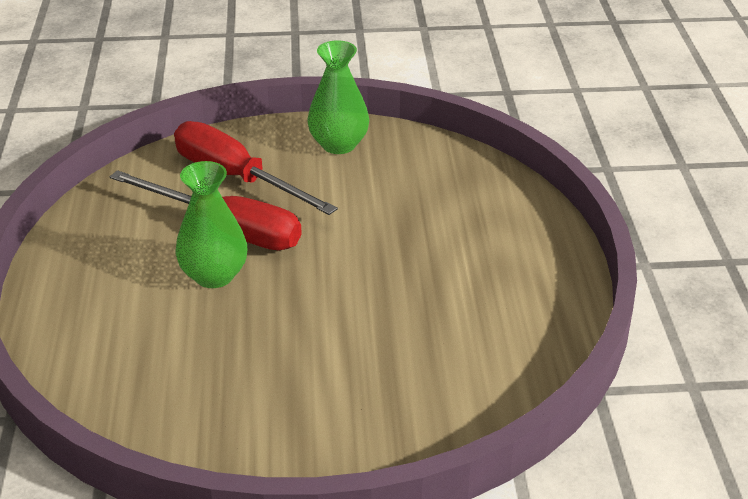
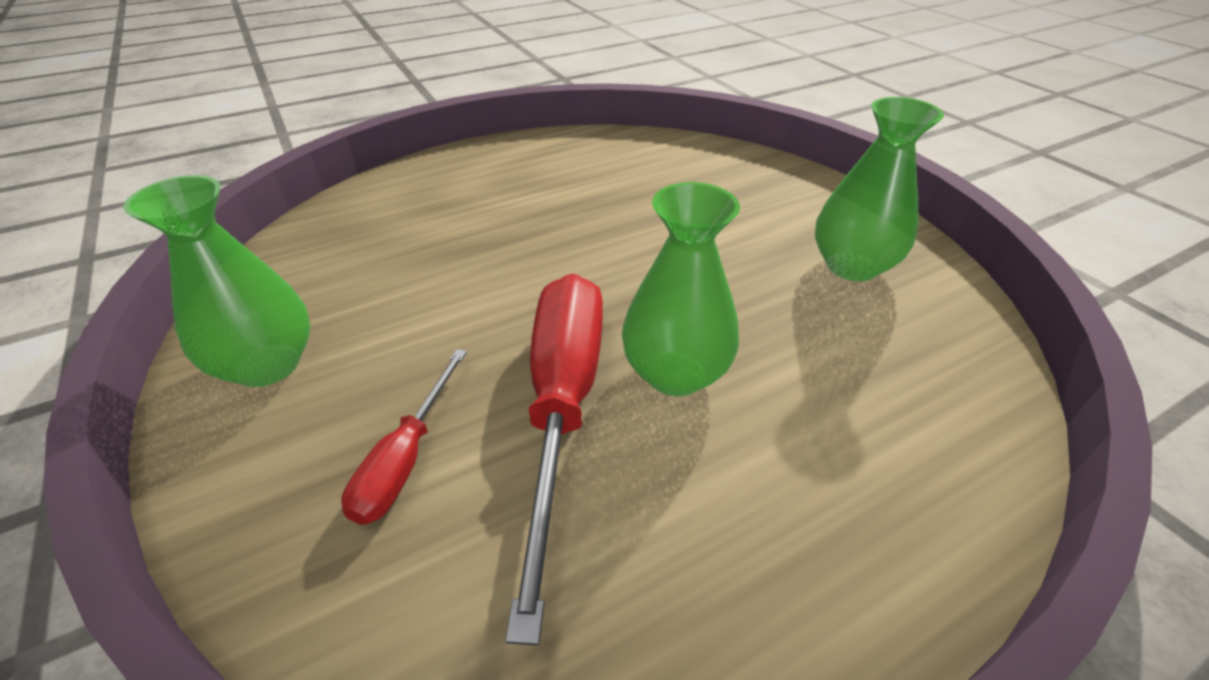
camera: 115 degrees left, 5 degrees up
red screwdriver [174,121,338,215] -> red screwdriver [341,349,467,525], size x0.53
none -> green vase [815,97,944,281]

